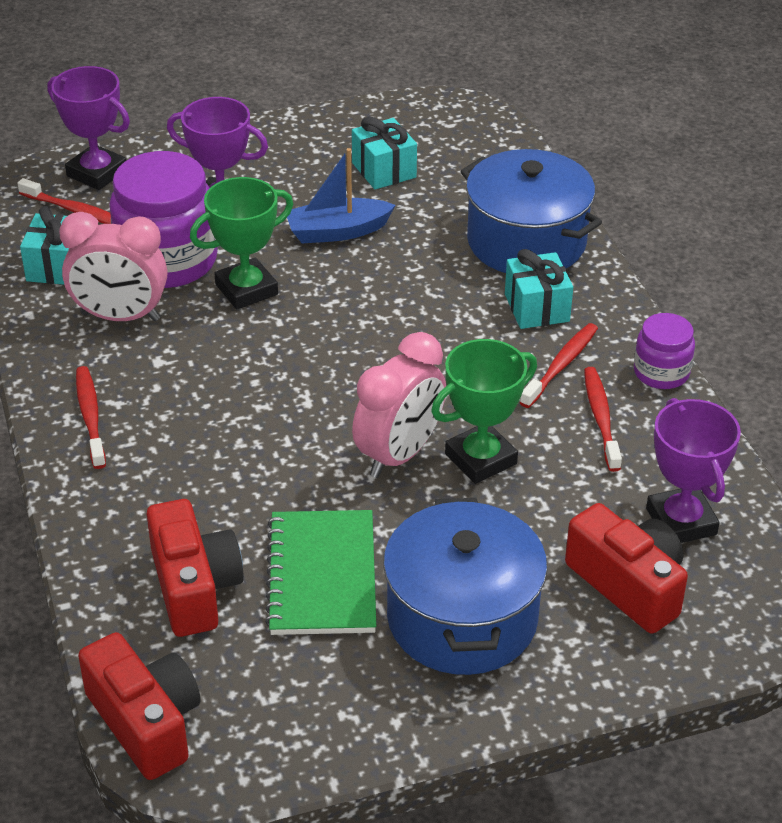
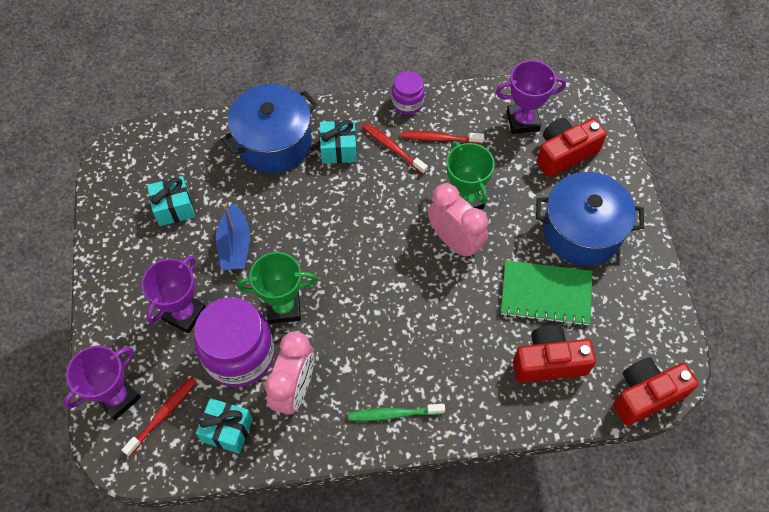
camera: 80 degrees left, 20 degrees up
red toothbrush [76,366,106,469] -> green toothbrush [348,404,445,421]
green trophy [190,177,293,309] -> green trophy turned 75 degrees counterclockwise [237,252,318,324]

